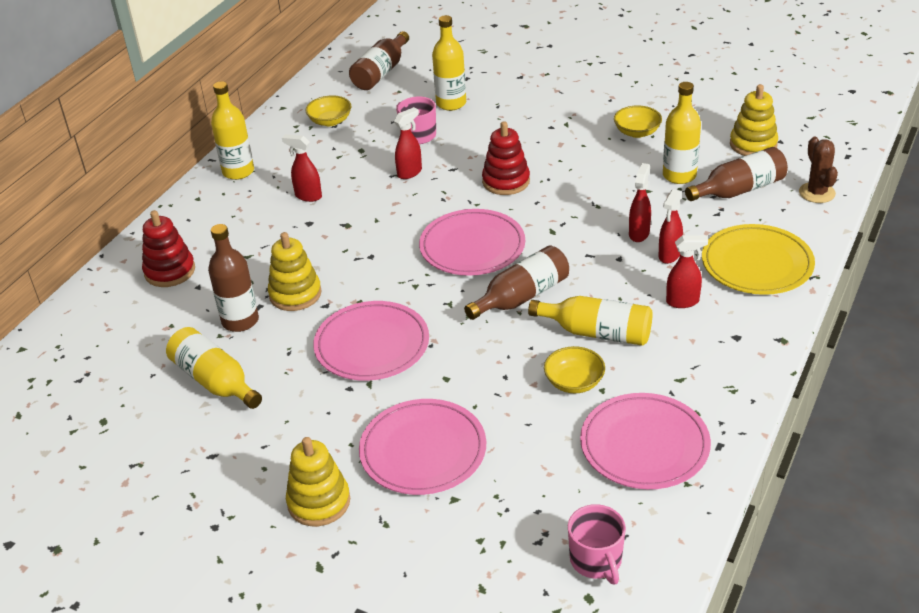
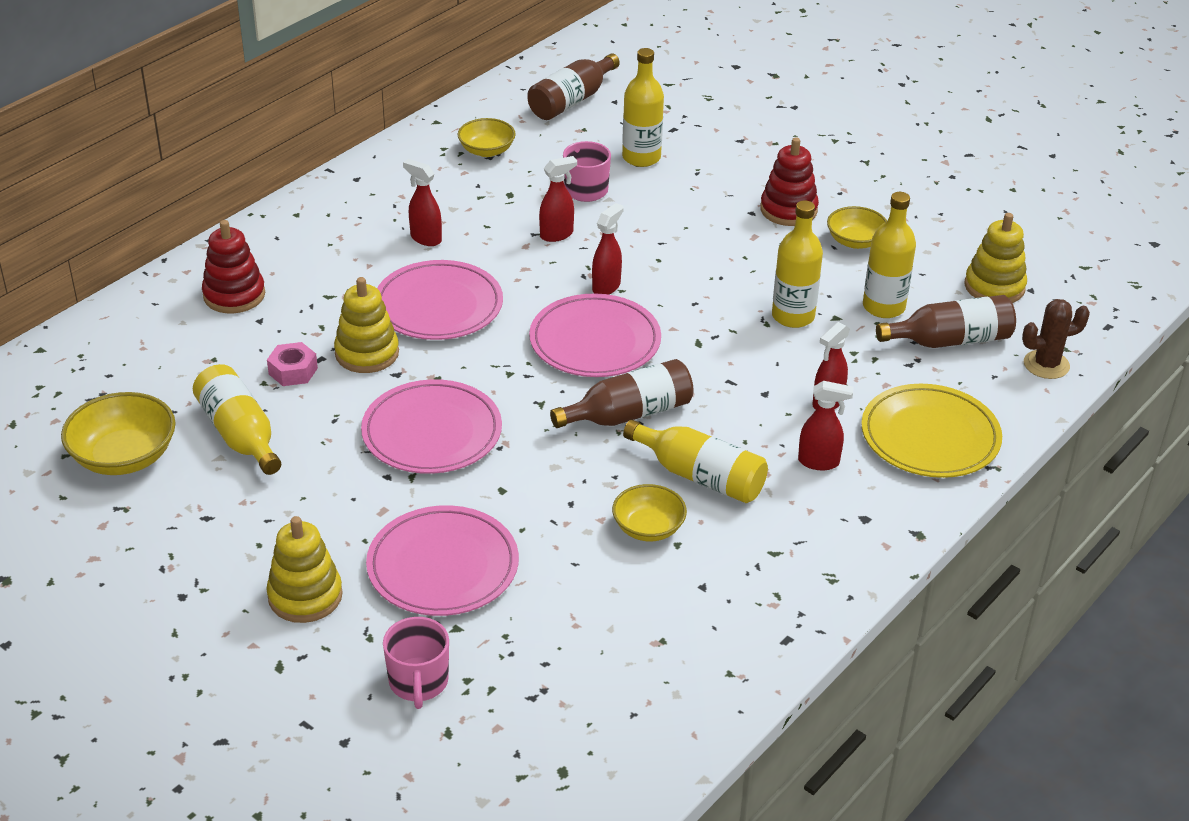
camera: 10 degrees right, 0 degrees up
brown bottle [208,224,259,332] -> pink nut [267,342,318,386]
yellow bottle [211,81,254,180] -> yellow bottle moved to [772,200,823,328]
red stacking toy [482,121,530,195] -> red stacking toy moved to [760,137,819,226]
pink mug [568,504,626,585] -> pink mug moved to [383,617,449,709]
pink plate [580,393,711,489] -> pink plate moved to [377,260,503,340]
red spray bottle [629,163,651,242] -> red spray bottle moved to [592,203,624,295]
brown cactus [799,137,838,203] -> brown cactus turned 75 degrees clockwise [1022,299,1090,379]
none -> yellow bowl [61,392,175,475]

